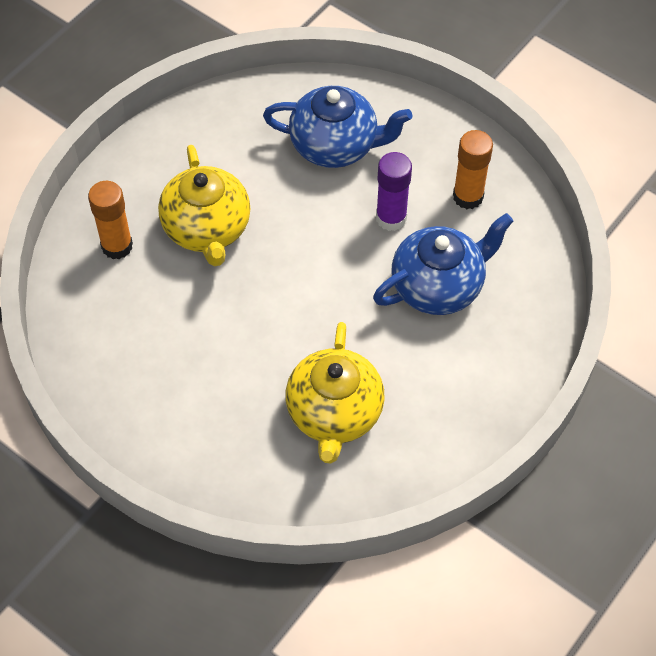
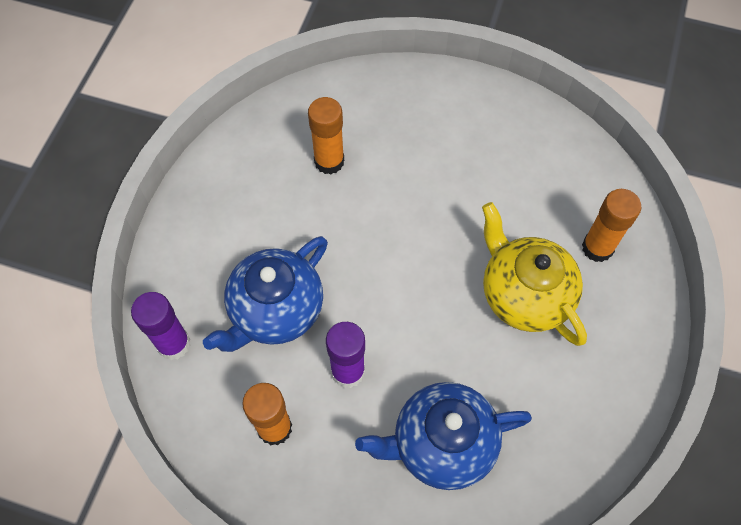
camera: 160 degrees right, 5 degrees up
yellow teapot [286,322,385,463] -> orange glue stick [308,97,344,175]
none -> purple glue stick [131,292,190,360]

